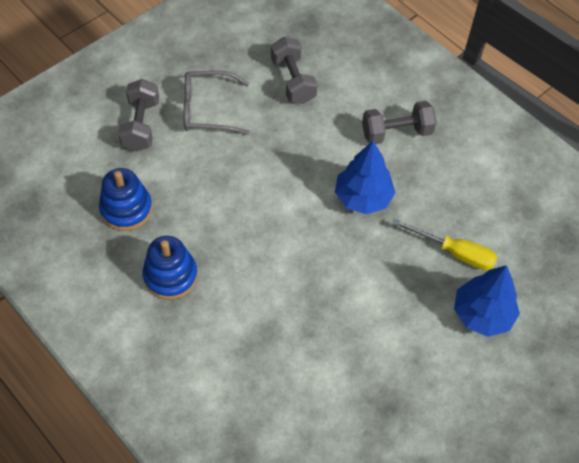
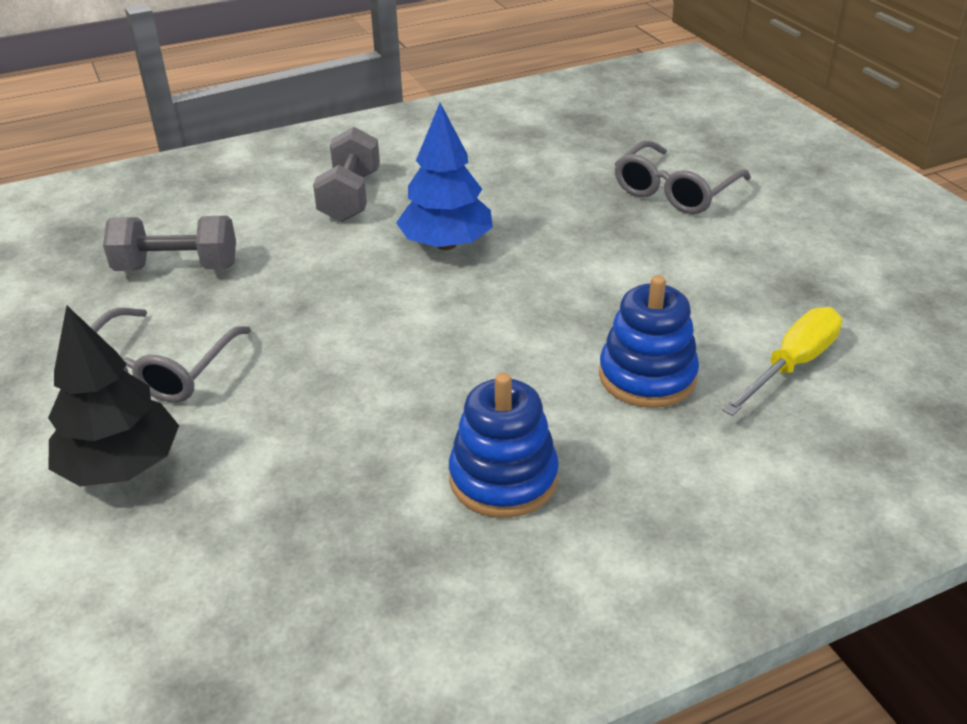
camera: 70 degrees left, 20 degrees down
blue stacking toy [99,168,152,231] -> blue stacking toy moved to [599,275,699,408]
grey dumbbell [118,79,159,152] -> black tree [48,306,179,486]
yellow screwdriver [392,219,497,270] -> yellow screwdriver moved to [722,307,842,416]
blue tree [454,265,520,337] -> grey glasses [615,141,751,214]

